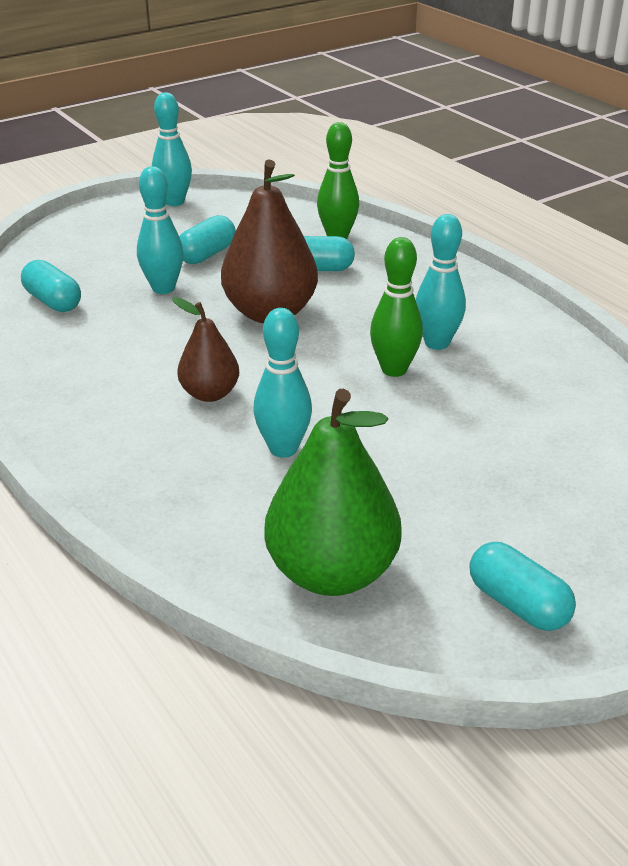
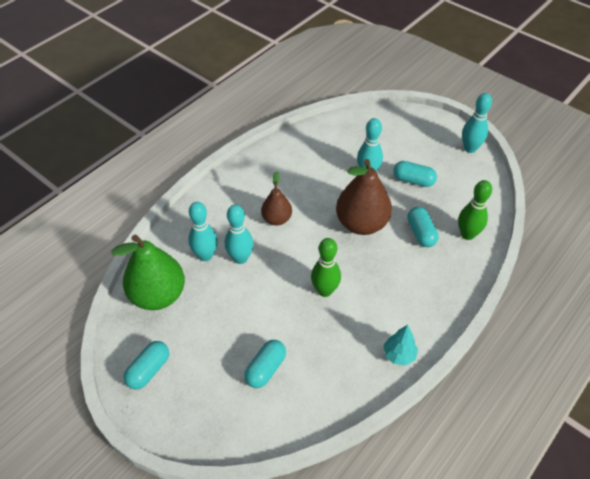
camera: 75 degrees right, 15 degrees up
turquoise capsule [21,260,81,312] -> turquoise capsule moved to [244,340,286,388]
turquoise bowling pin [416,214,466,350] -> turquoise bowling pin moved to [189,202,218,261]
none -> turquoise tree [384,325,418,366]

